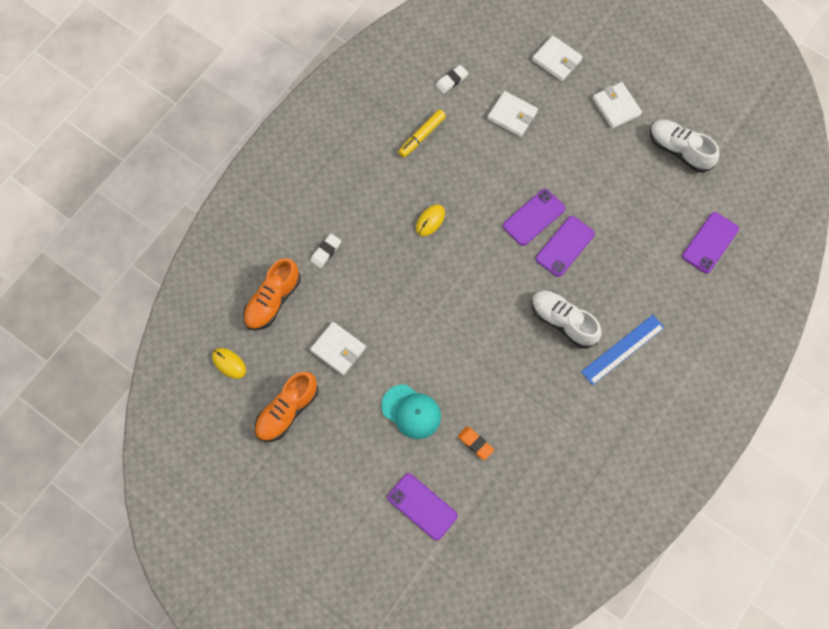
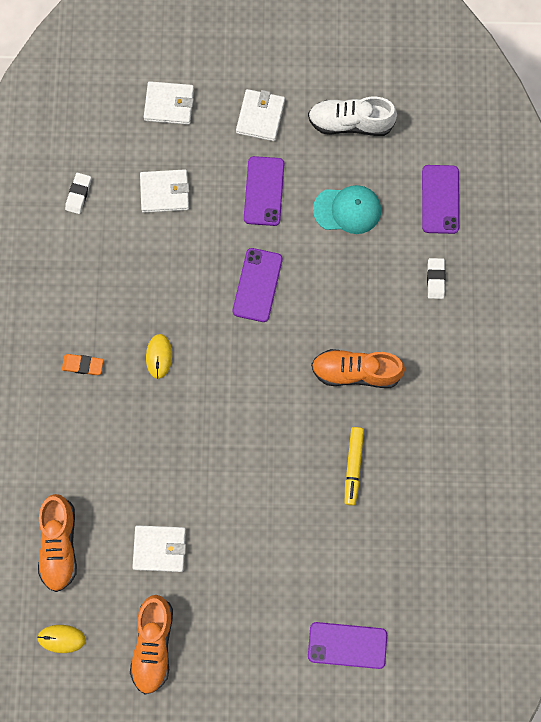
camera: 35 degrees left, 5 degrees up
white eraser [310,234,341,268] -> white eraser moved to [427,258,445,299]
turquoise cap [381,384,441,439] -> turquoise cap moved to [313,185,381,234]
yellow marker [398,109,446,157] -> yellow marker moved to [345,427,364,506]
orange eraser [458,426,494,460] -> orange eraser moved to [62,354,103,375]
white shoe [532,290,602,349] -> orange shoe [311,349,405,388]
purple phone [536,216,595,277] -> purple phone moved to [244,156,284,226]
blue ruler [581,315,665,385] -> none
white wallet [593,82,642,129] -> white wallet turned 75 degrees clockwise [236,89,285,141]

